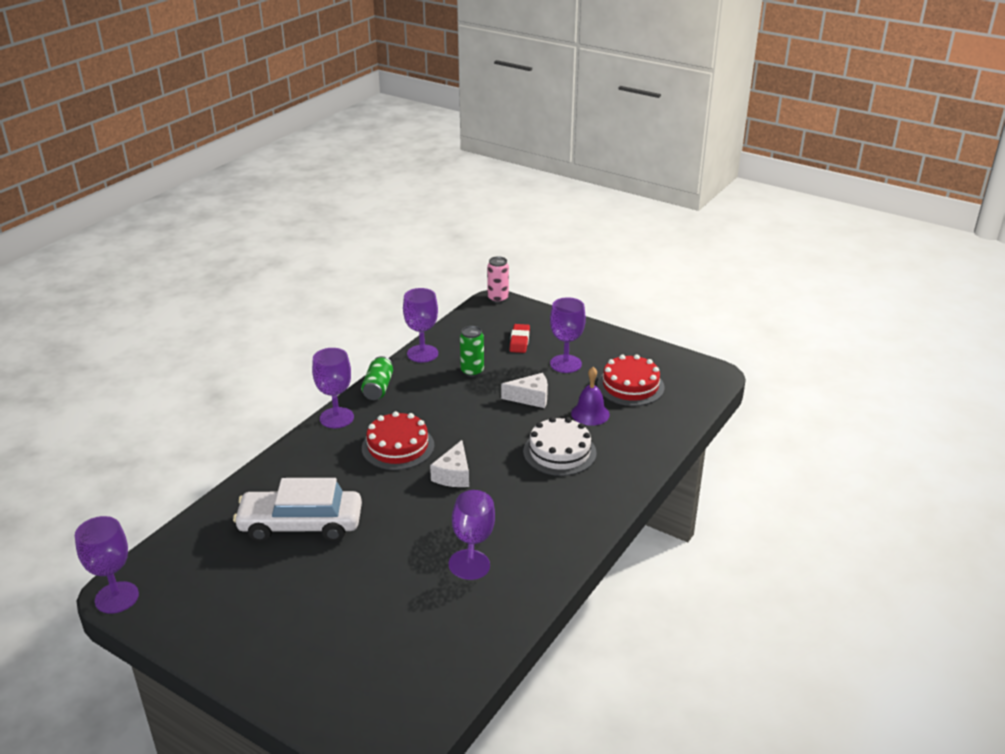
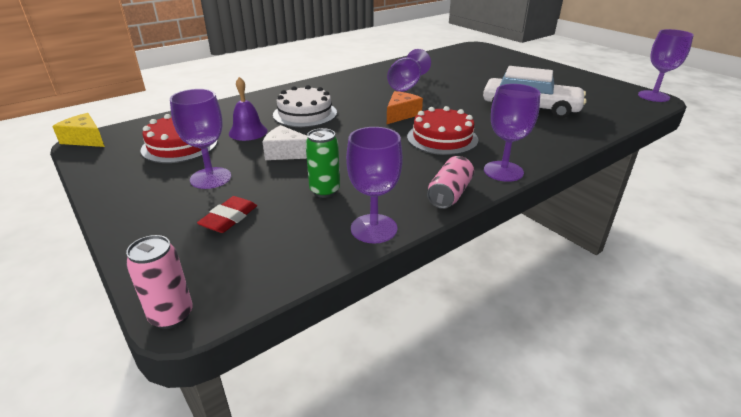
camera: 160 degrees left, 0 degrees up
green can [361,356,393,400] -> pink can [427,156,474,209]
white cheese [430,440,469,487] -> orange cheese [387,91,423,124]
none -> yellow cheese [52,113,105,147]

